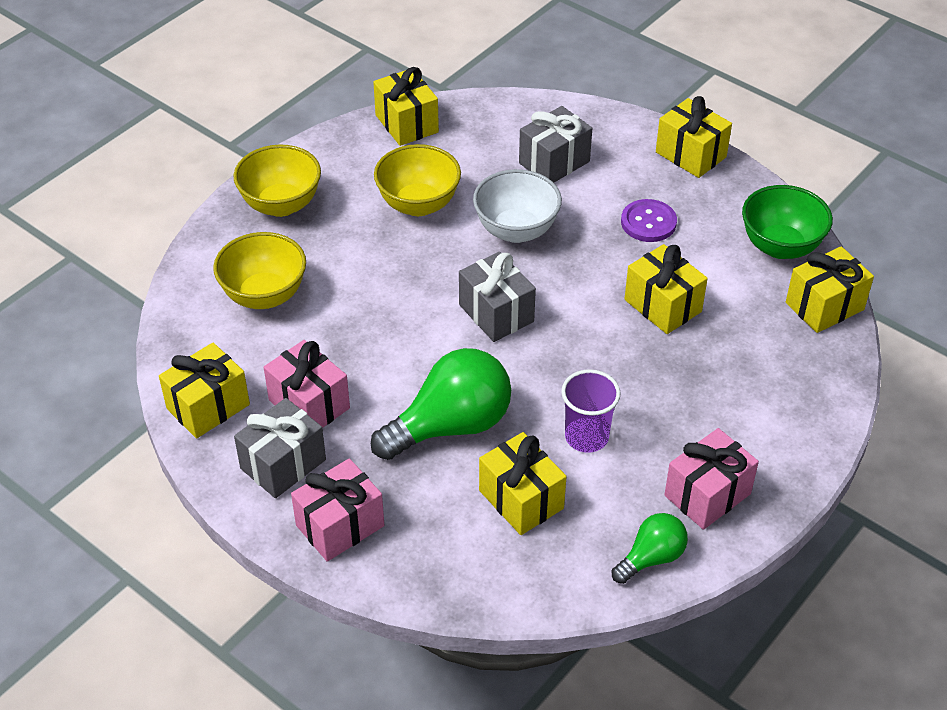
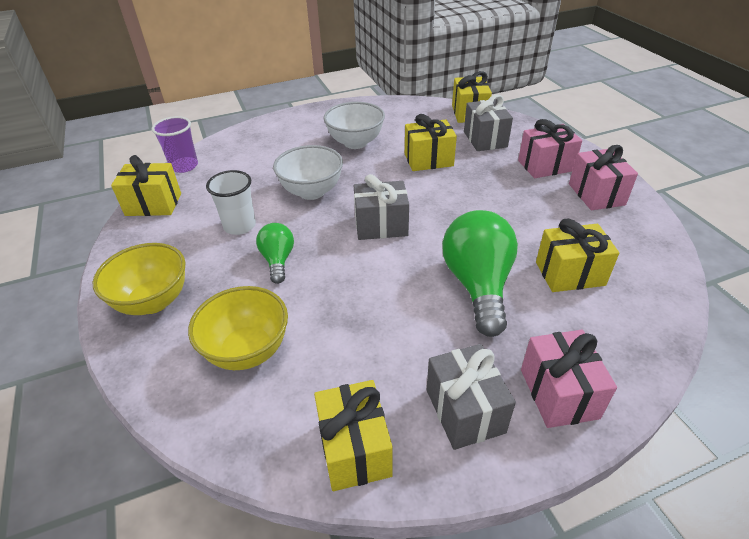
camera: 60 degrees left, 5 degrees down
pink gift [264,340,350,428] -> pink gift moved to [518,119,582,178]
yellow bowl [374,144,461,216] -> white cup [206,170,256,235]
grey gift [519,106,592,183] -> grey gift moved to [464,95,513,151]
purple cup [561,369,621,453] -> purple cup moved to [152,116,198,173]
green light bulb [612,513,688,584] -> green light bulb moved to [256,223,294,284]
purple button [621,199,677,242] -> white bowl [324,102,385,149]
yellow gift [656,96,732,178] -> none
green bowl [742,185,833,259] -> none

